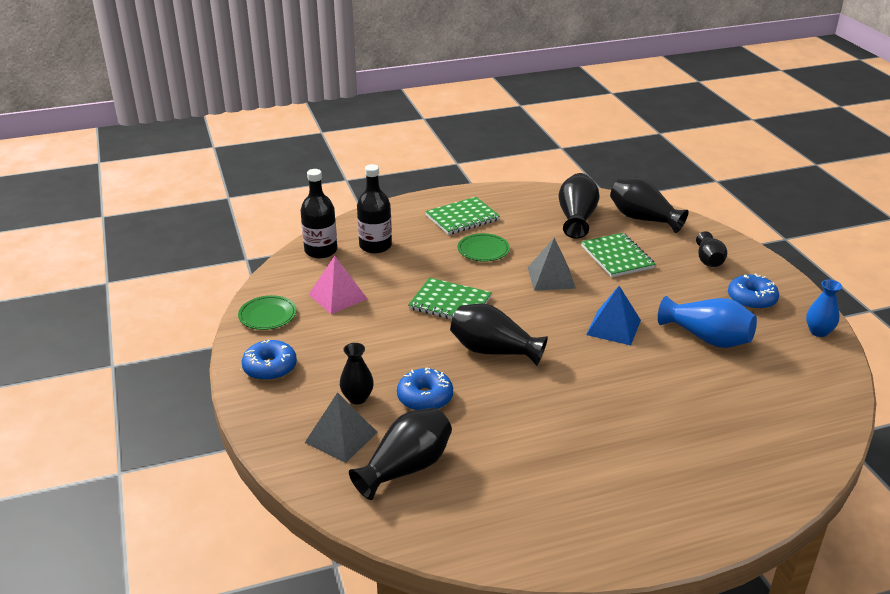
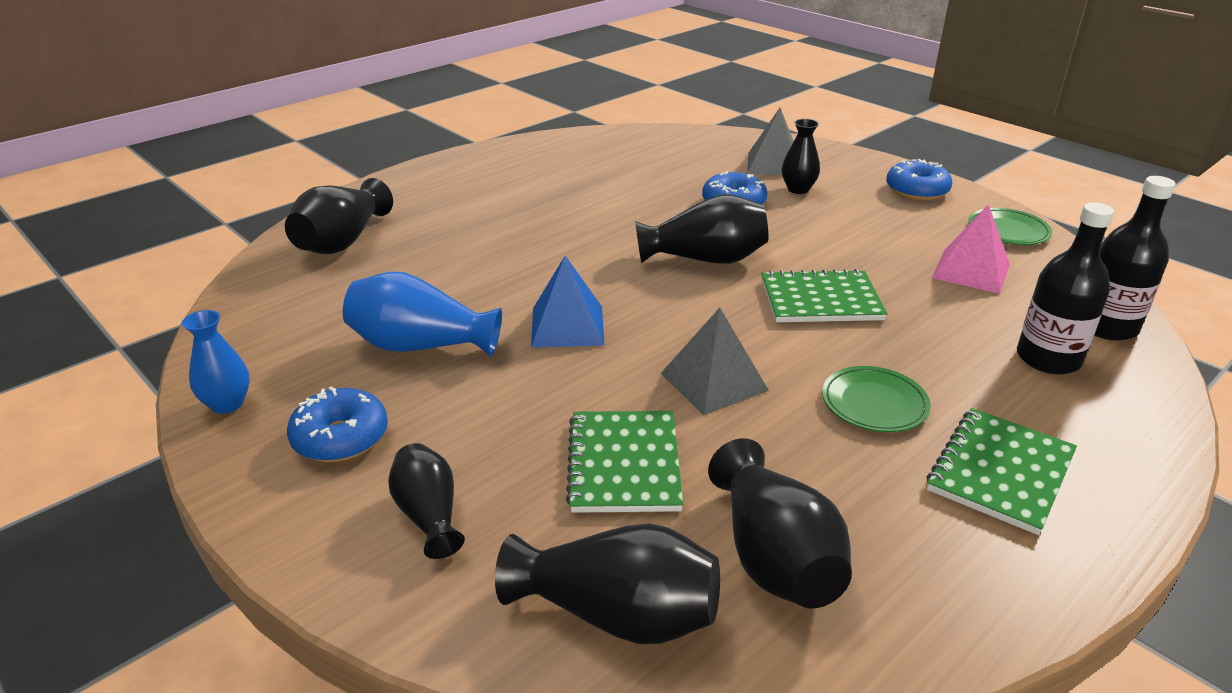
camera: 155 degrees right, 0 degrees up
black vase [349,407,452,500] -> black vase moved to [285,178,393,254]
green notebook [581,233,656,277] -> green notebook turned 45 degrees clockwise [566,411,683,513]

